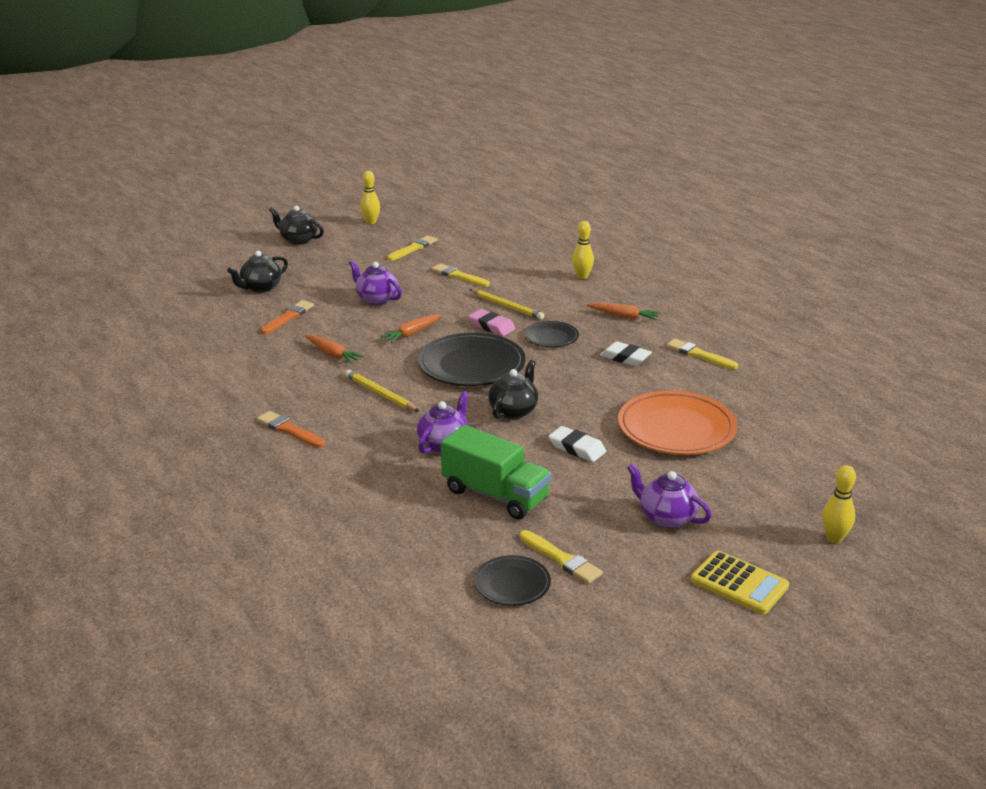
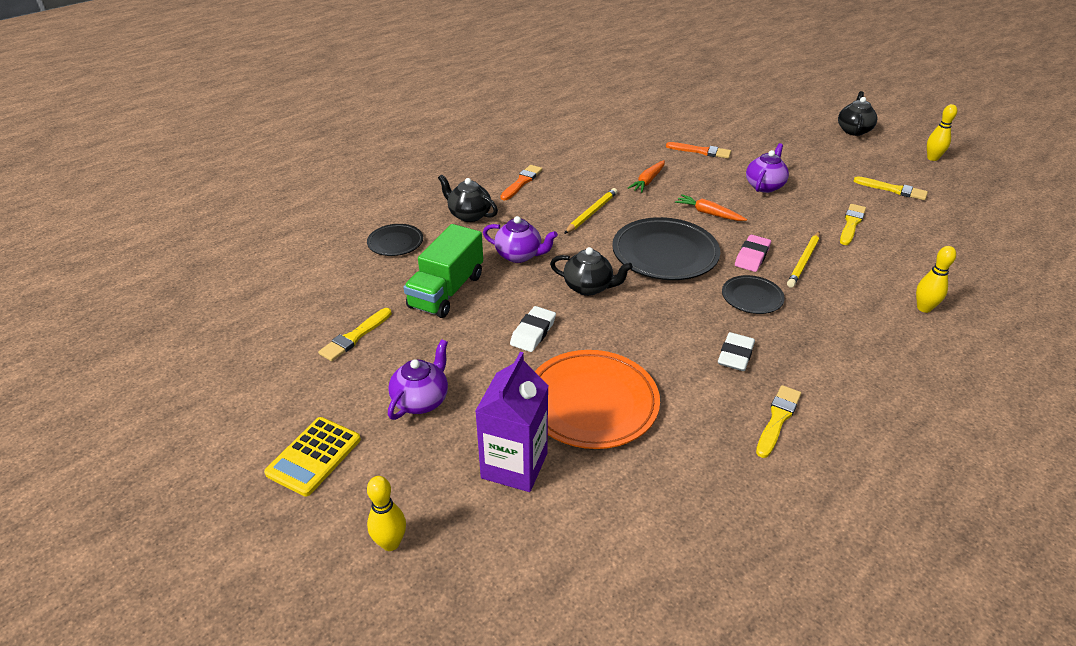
camera: 80 degrees right, 10 degrees up
black teapot [227,251,288,293] -> black teapot moved to [438,175,498,222]
black plate [474,555,551,606] -> black plate moved to [367,224,423,256]
orange carrot [587,303,660,320] -> none
none -> purple carton [475,352,548,492]

